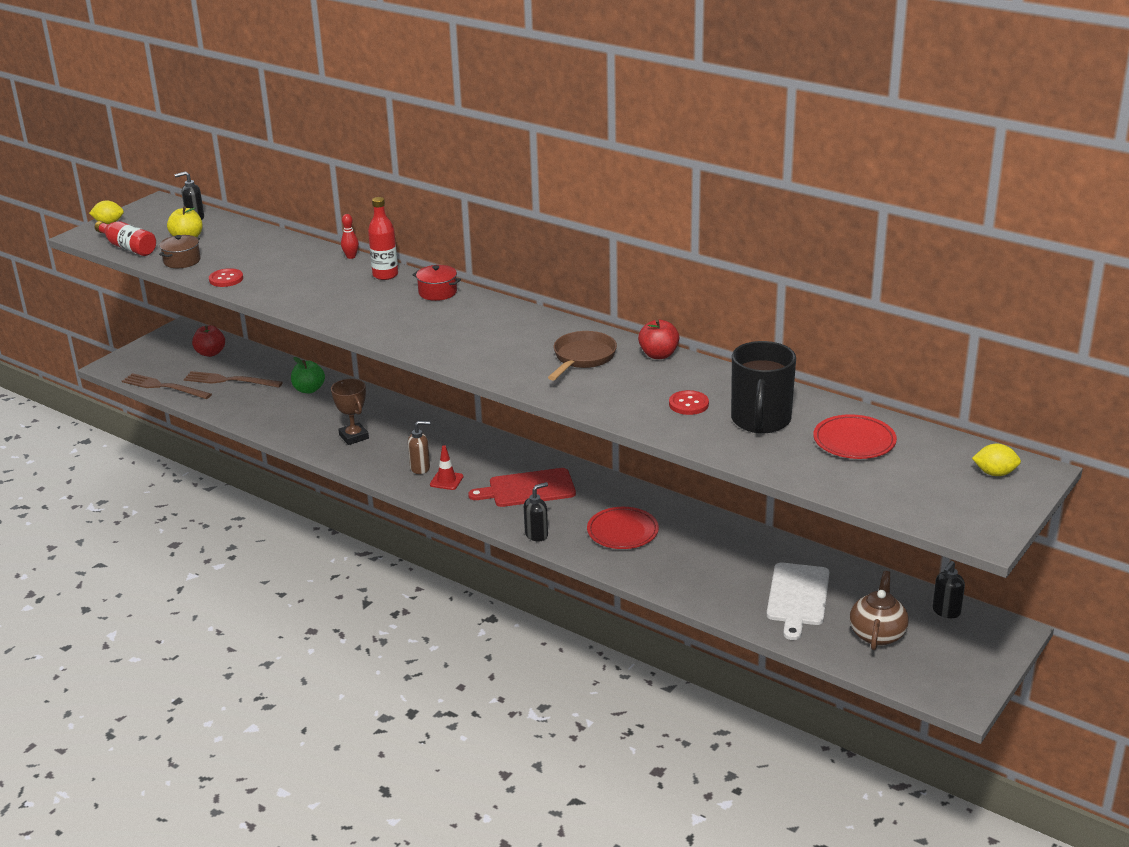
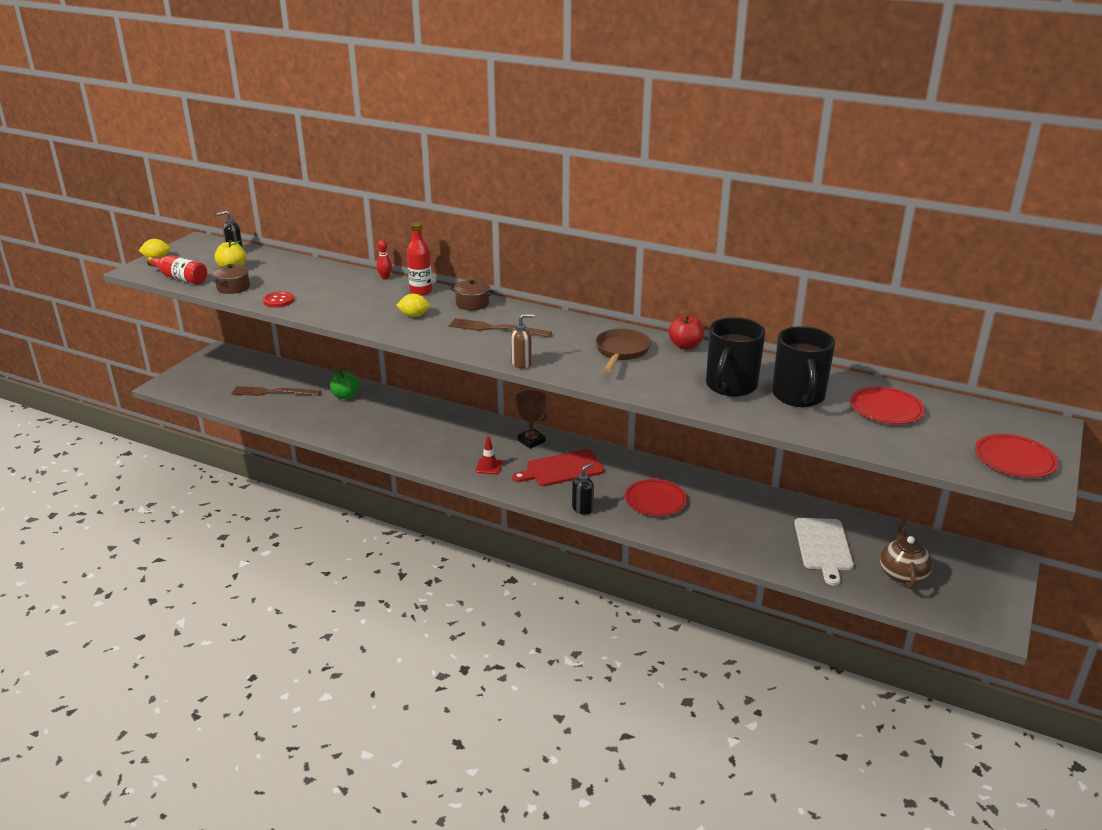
camera: 10 degrees left, 0 degrees up
brown fork [122,373,212,399] -> brown fork moved to [449,318,552,337]
red apple [192,325,225,357] -> none
brown trophy [331,379,369,445] -> brown trophy moved to [516,390,547,449]
brown soap dispenser [408,421,431,474] -> brown soap dispenser moved to [511,314,535,368]
red pot [413,265,461,301] -> brown pot [450,280,494,310]
red button [669,390,709,415] -> black mug [706,317,765,397]
black soap dispenser [932,561,965,618] -> none
yellow lemon [972,444,1021,476] -> yellow lemon moved to [396,294,430,317]
none -> red plate [975,434,1058,478]

